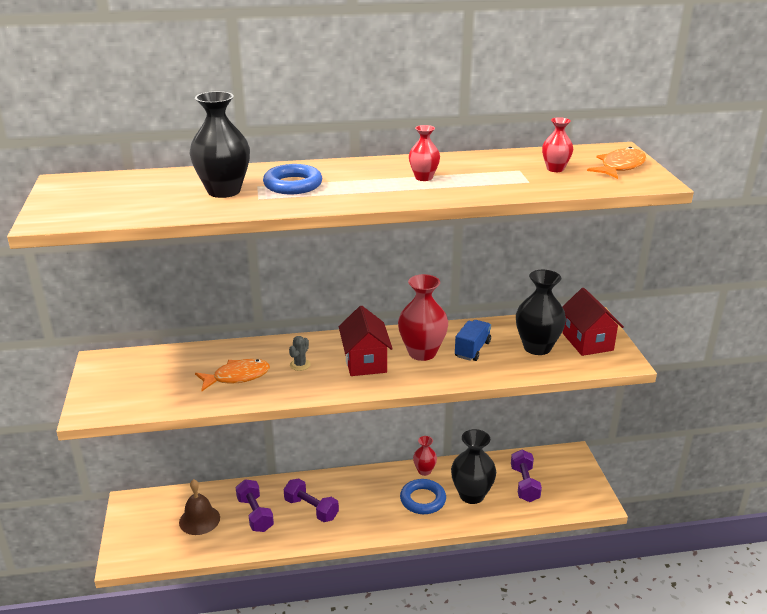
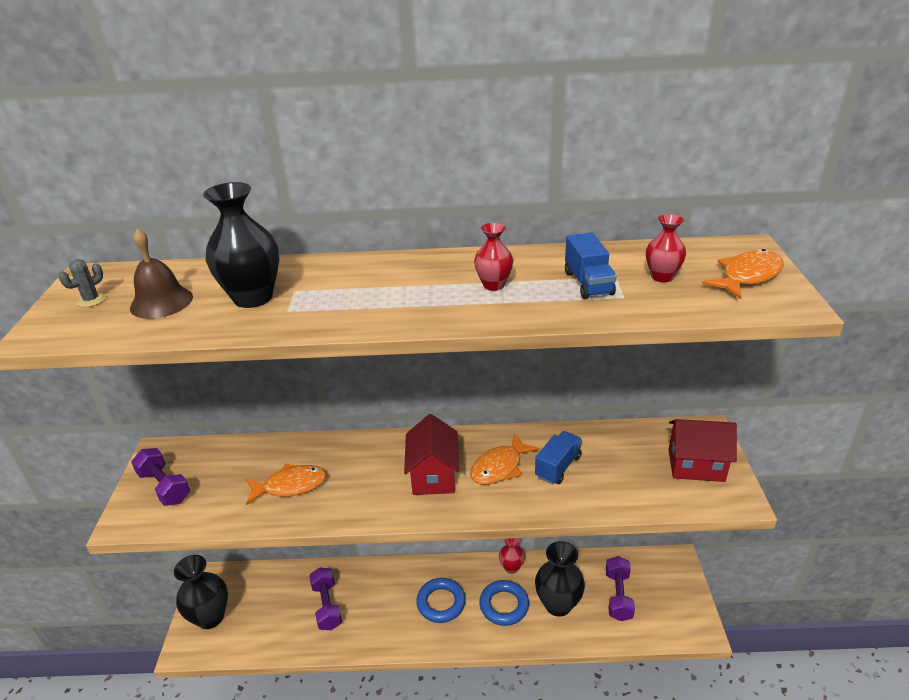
camera: 10 degrees right, 5 degrees up
brown bell [179,479,220,535] -> brown bell moved to [130,229,193,319]
blue ring [263,164,322,194] -> blue ring moved to [416,578,466,623]
purple dumbbell [284,479,339,522] -> purple dumbbell moved to [131,448,190,506]
grey cactus [289,336,311,371] -> grey cactus moved to [59,259,106,307]
red vase [398,274,448,361] -> orange fish [470,433,539,485]
black vase [516,270,566,355] -> black vase moved to [174,555,228,629]
red house [563,288,624,356] -> red house turned 75 degrees counterclockwise [668,419,737,482]
none -> blue truck [565,233,617,299]

